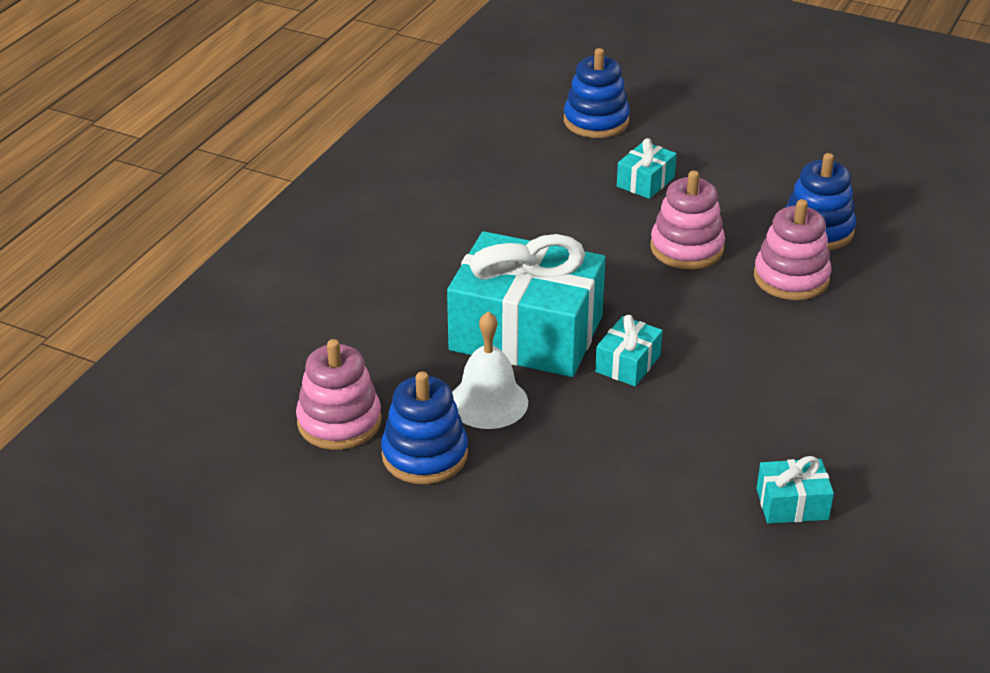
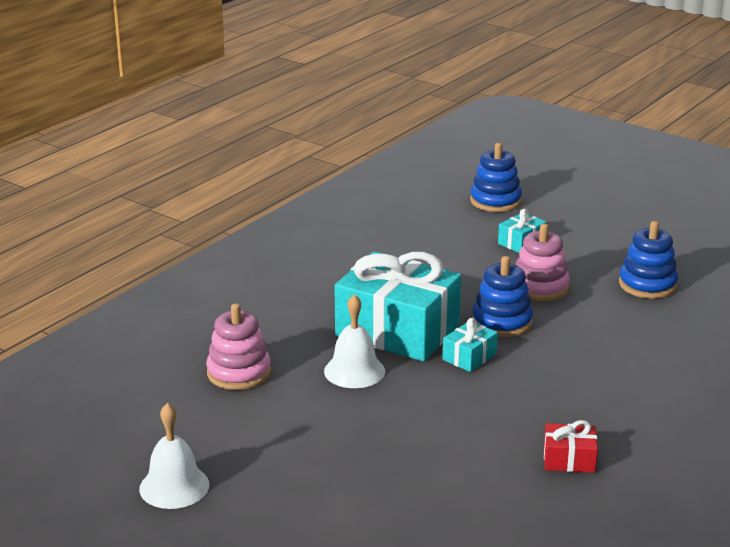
camera: 10 degrees right, 10 degrees down
blue stacking toy [381,371,468,484] -> blue stacking toy moved to [472,256,533,337]
pink stacking toy [754,199,831,300] -> none
turquoise gift [756,456,834,524] -> red gift [544,420,598,473]
none -> white bell [139,403,209,509]

